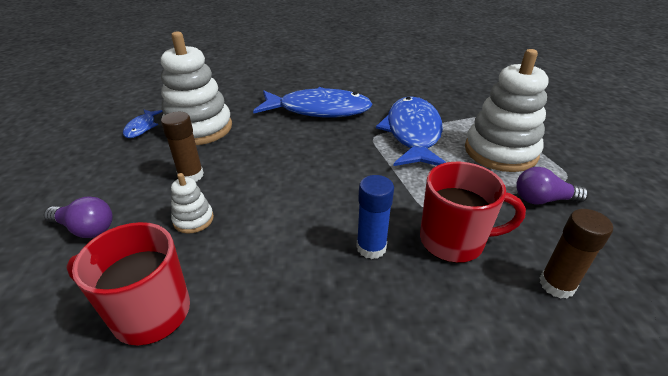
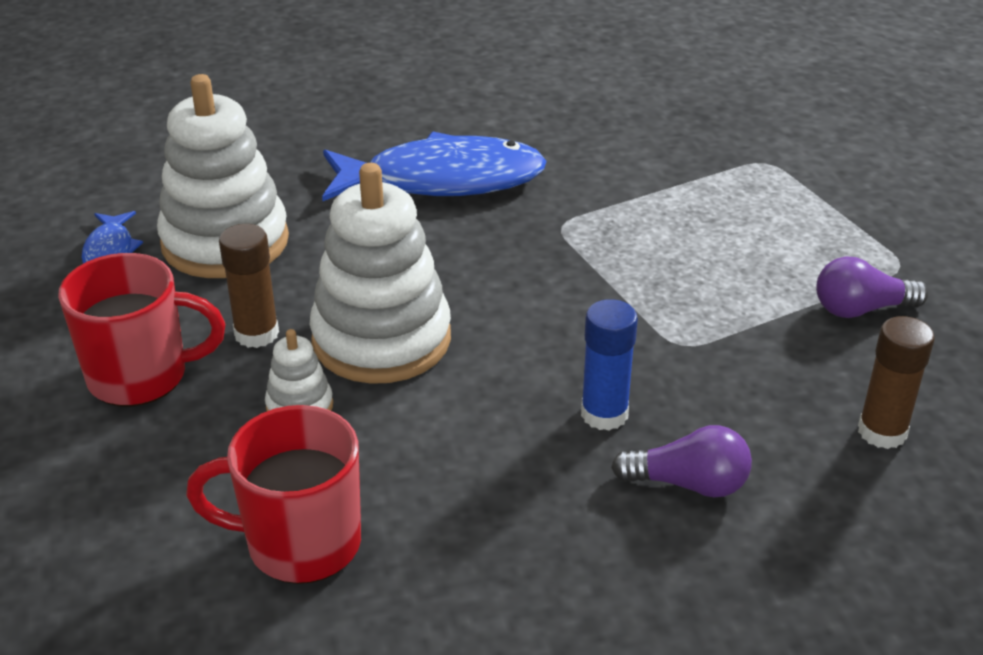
camera: 10 degrees left, 0 degrees up
purple light bulb [44,196,113,238] -> purple light bulb moved to [611,425,752,497]
blue fish [376,96,447,166] -> none
red mug [420,162,526,263] -> red mug moved to [58,253,225,407]
white stacking toy [465,49,548,172] -> white stacking toy moved to [310,163,451,384]

